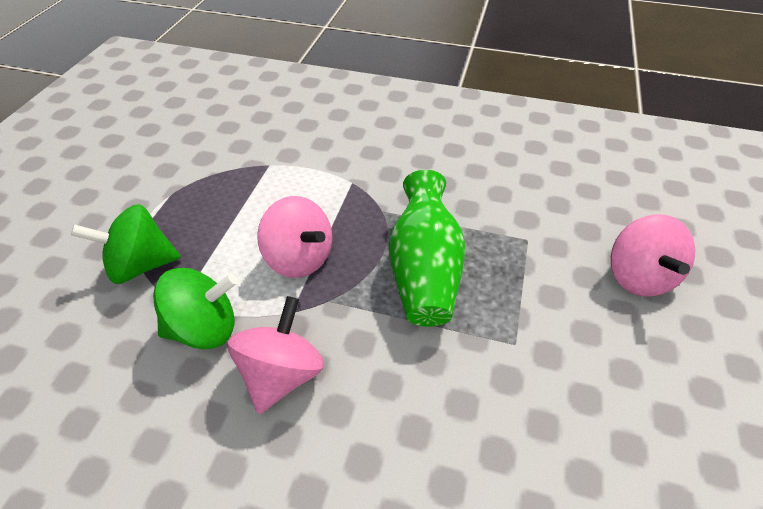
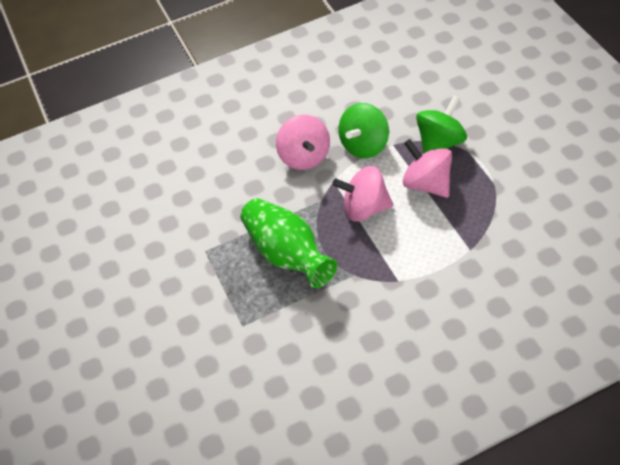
camera: 145 degrees right, 5 degrees up
pink spinning top [611,214,695,297] -> pink spinning top moved to [403,139,452,198]

